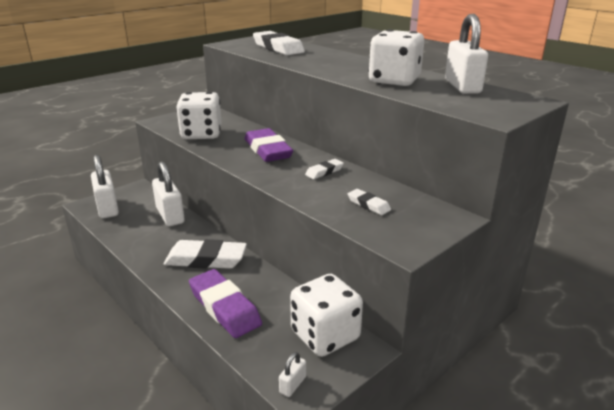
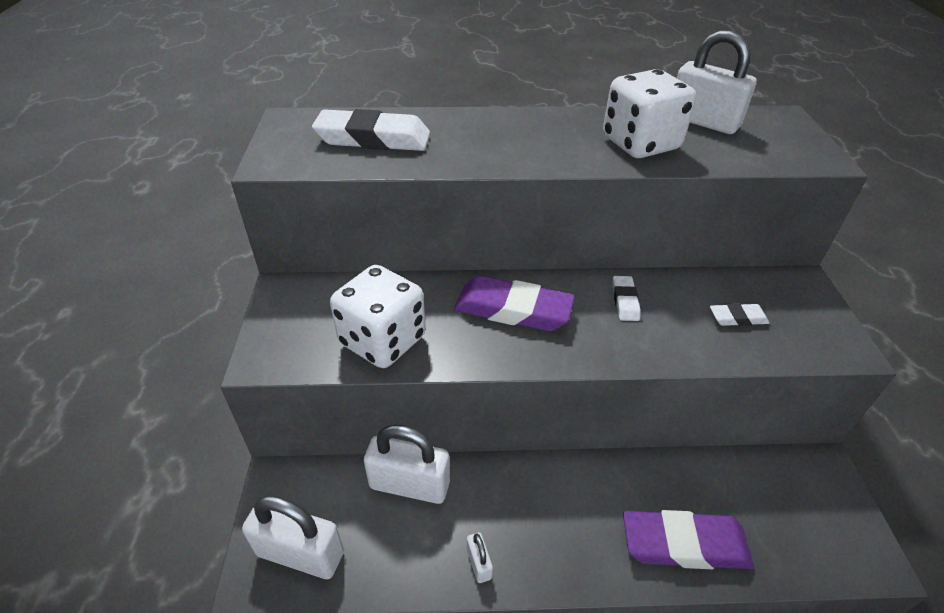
camera: 50 degrees left, 15 degrees up
white eraser [164,239,247,269] -> none
white padlock [279,352,306,397] -> white padlock moved to [467,532,493,583]
white dice [290,274,363,357] -> none

